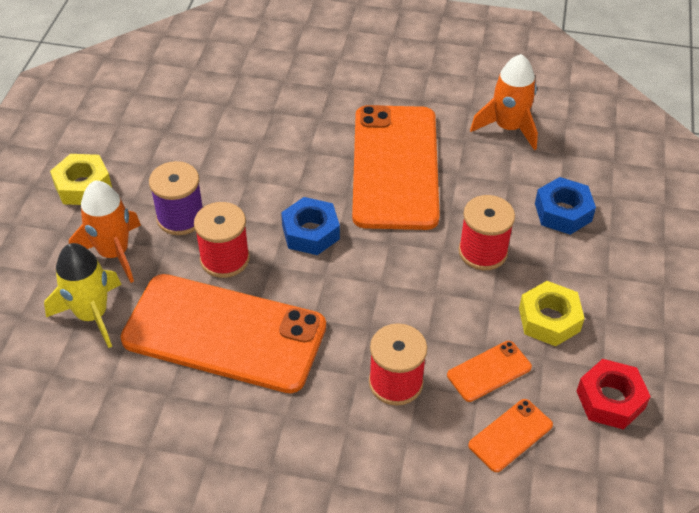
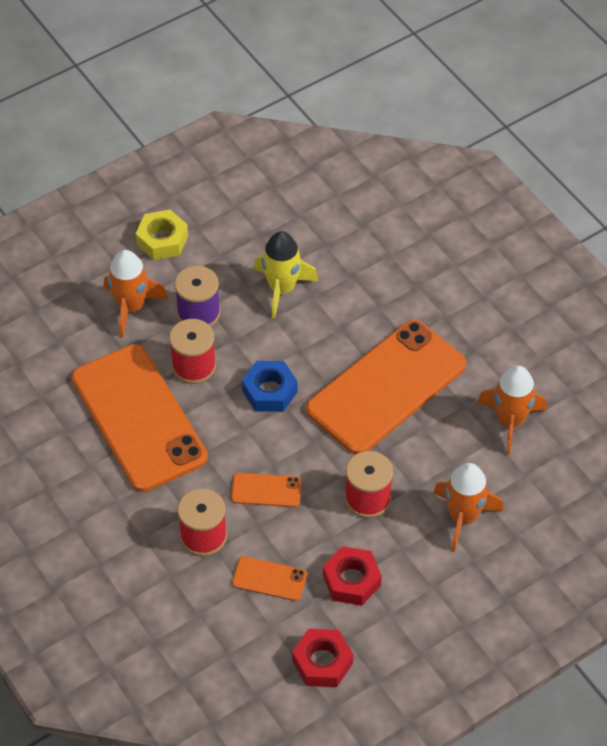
camera: 45 degrees right, 5 degrees up
yellow rocket [44,243,122,348] -> yellow rocket moved to [254,231,319,319]
orange phone [468,399,553,472] -> orange phone moved to [231,473,302,507]
yellow nut [519,281,585,346] -> red nut [323,546,382,606]
blue nut [535,177,596,235] -> orange rocket [433,463,503,552]

